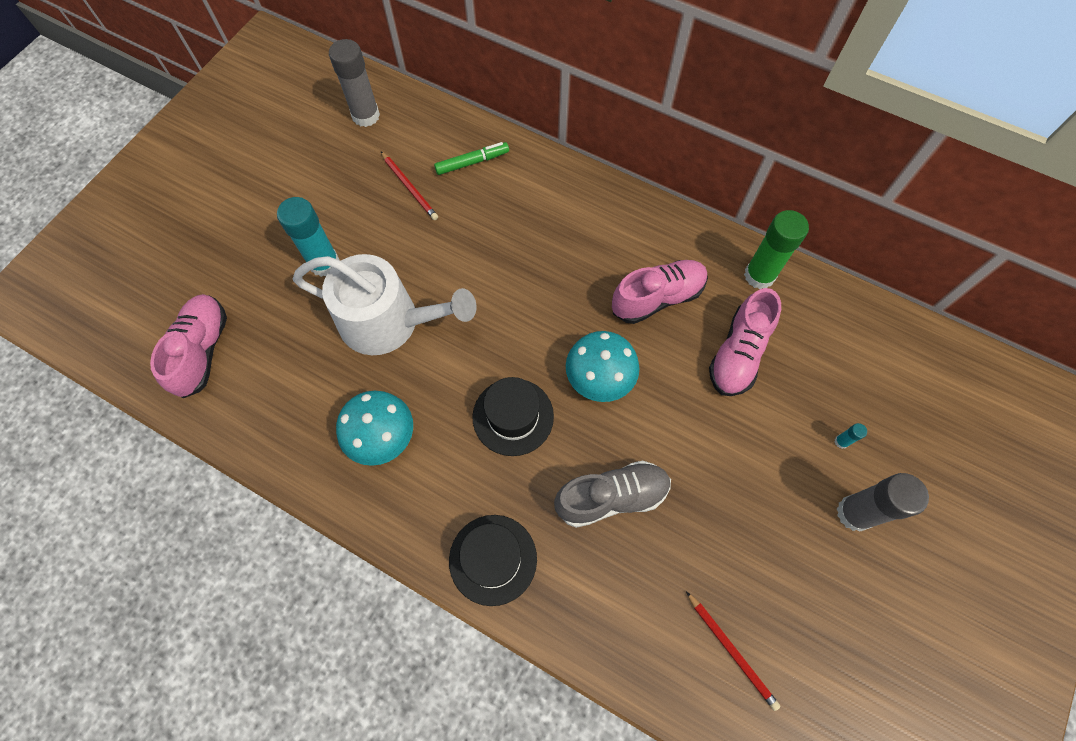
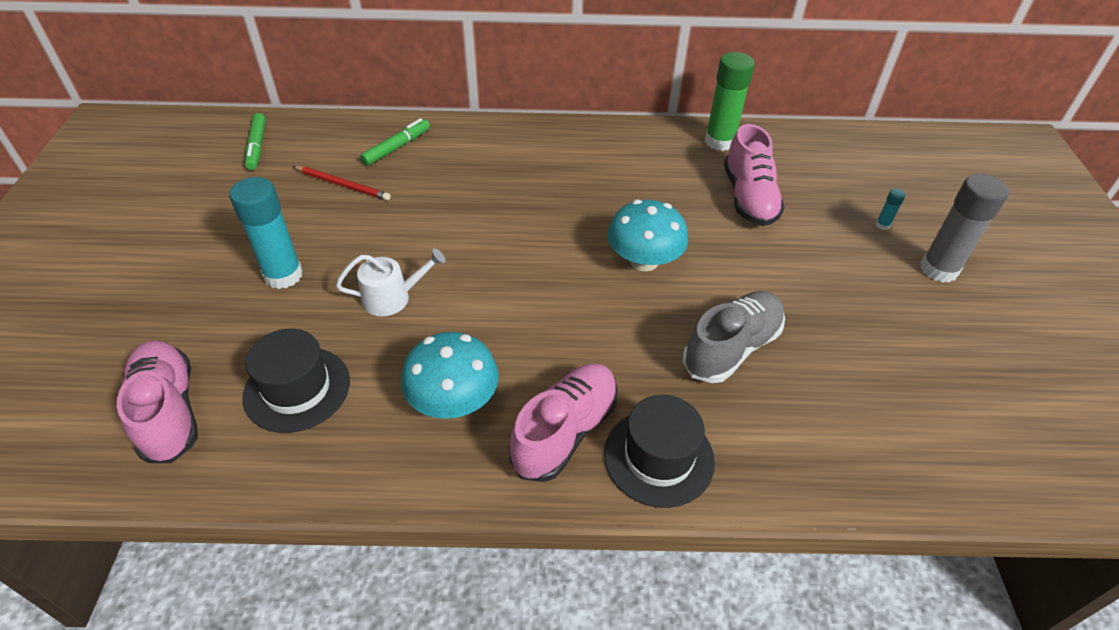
camera: 30 degrees left, 20 degrees down
white watering can [293,254,476,355] -> white watering can [336,248,446,316], size x0.49
grey glue stick [329,39,380,127] -> green marker [245,113,266,170]
black hat [472,377,554,456] -> black hat moved to [242,329,350,433]
pink shoe [612,260,708,324] -> pink shoe moved to [509,363,618,482]
red pencil [686,591,780,711] -> none

